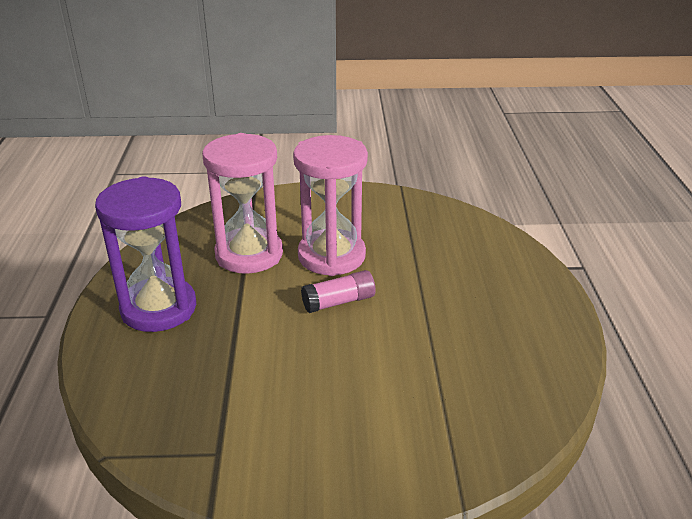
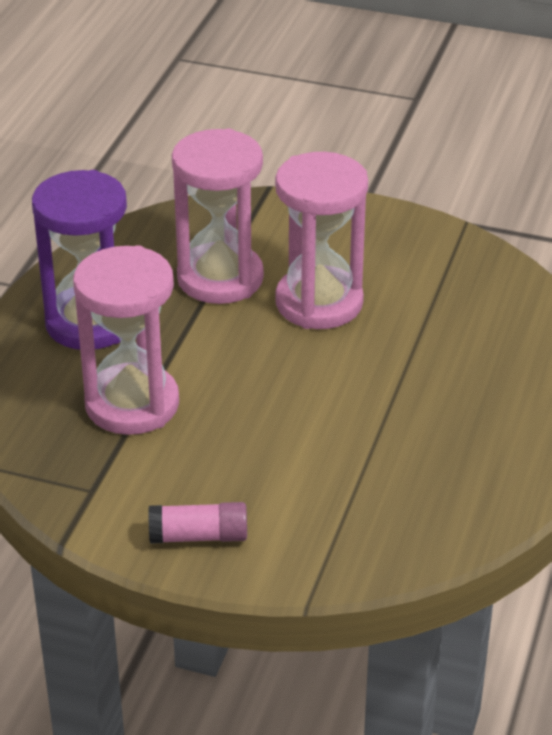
camera: 20 degrees right, 5 degrees up
pink glue stick [301,270,376,313] -> pink glue stick moved to [148,502,247,544]
none -> pink hourglass [73,245,179,435]

